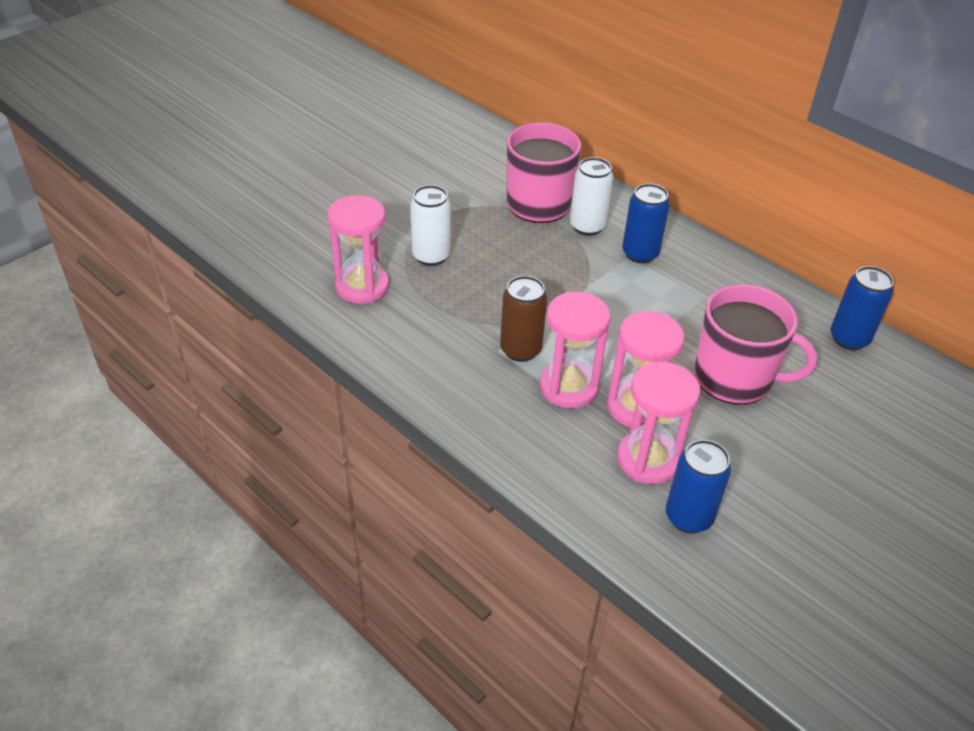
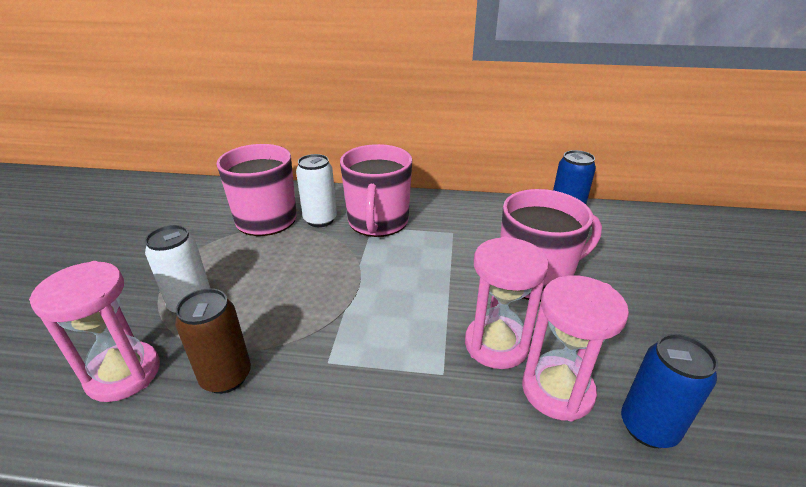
camera: 35 degrees left, 10 degrees down
brown can [500,276,547,362] -> brown can moved to [175,288,251,394]
pink hourglass [540,292,610,408] -> none
blue can [622,183,670,263] -> pink mug [340,144,412,237]

